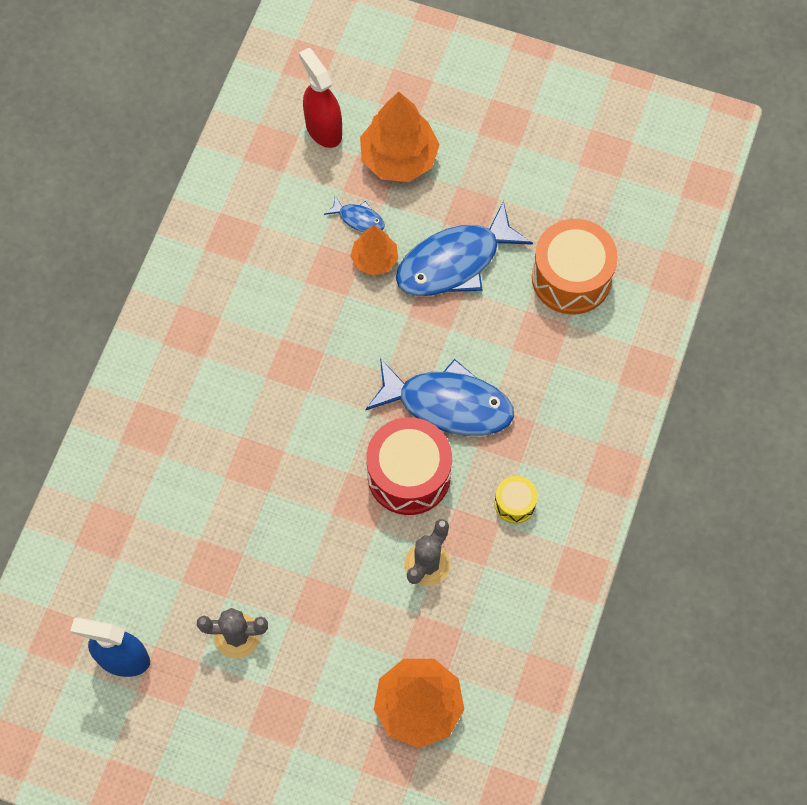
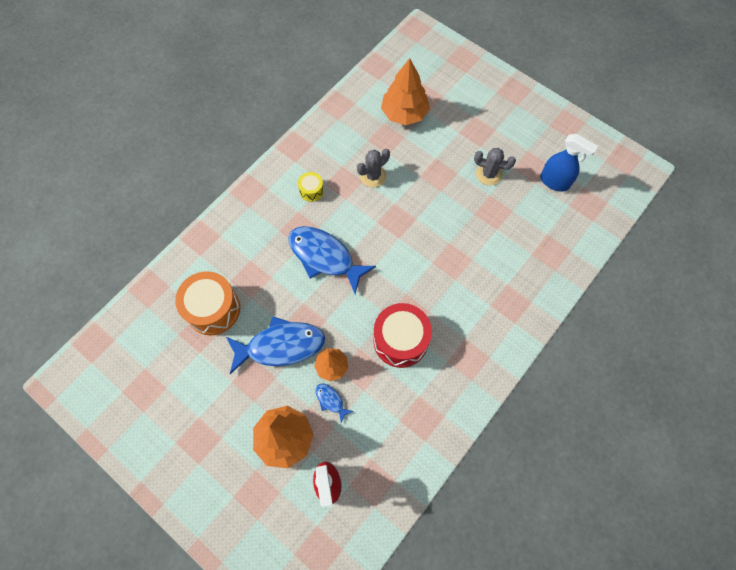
camera: 160 degrees left, 0 degrees up
red drum [366,417,452,515] -> red drum moved to [373,303,432,368]

